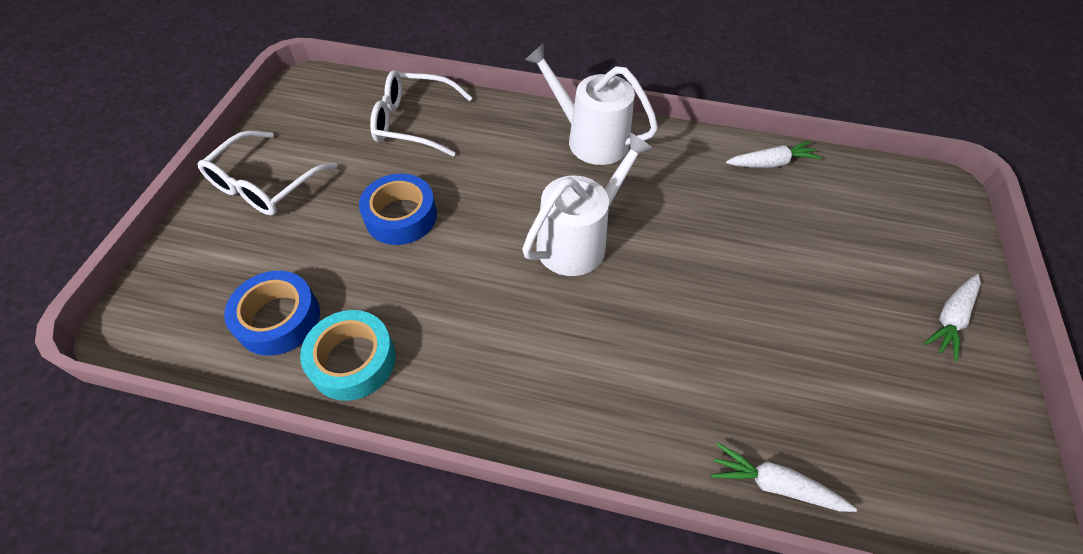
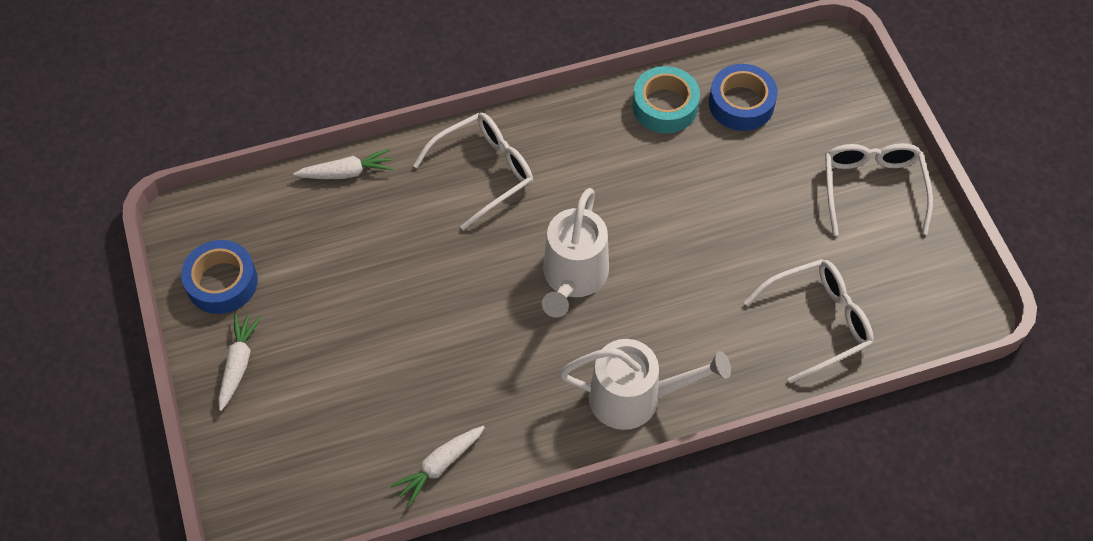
camera: 150 degrees right, 5 degrees up
blue tape [359,174,437,245] -> blue tape moved to [181,240,258,314]
none -> white glasses [413,113,533,230]

